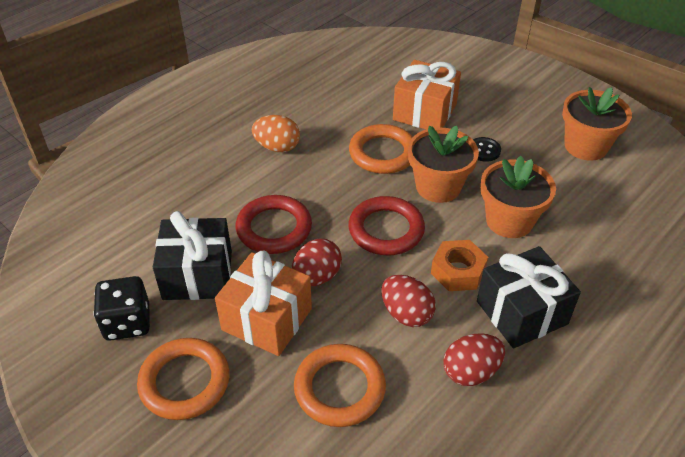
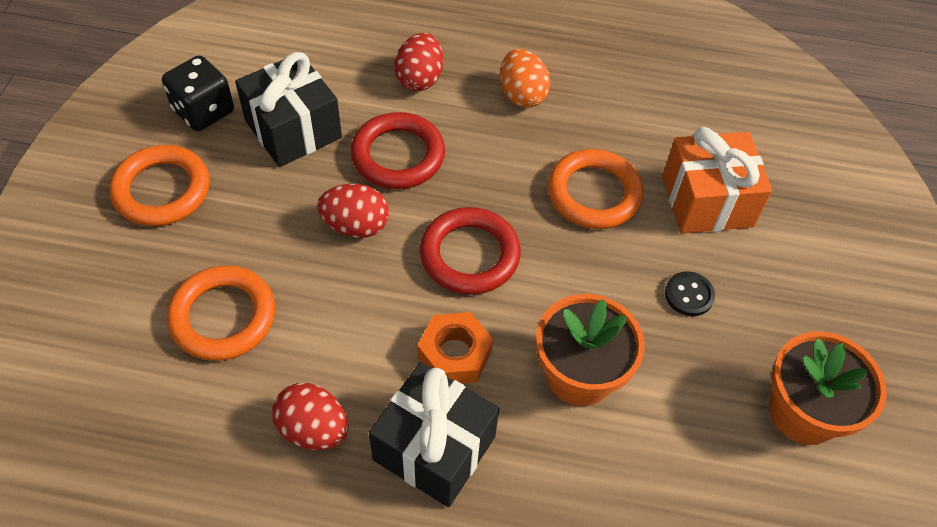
camera: 55 degrees right, 10 degrees up
orange gift [215,251,312,356] -> none
red egg [381,275,436,327] -> red egg moved to [394,33,443,91]
orange flower pot [408,126,479,203] -> none

